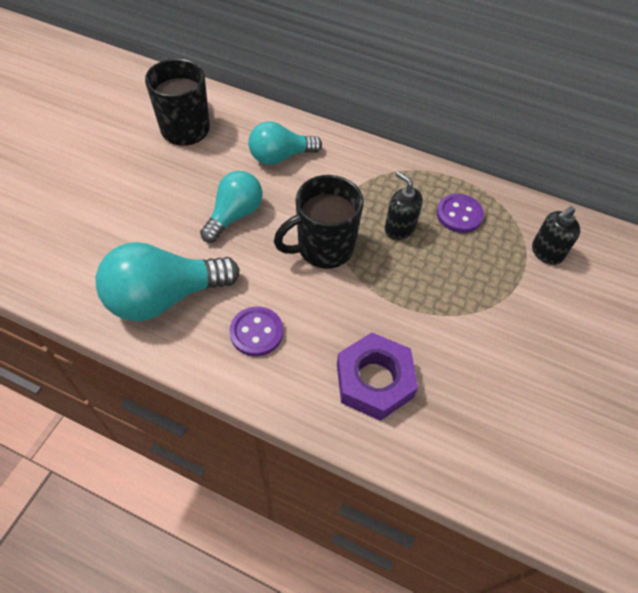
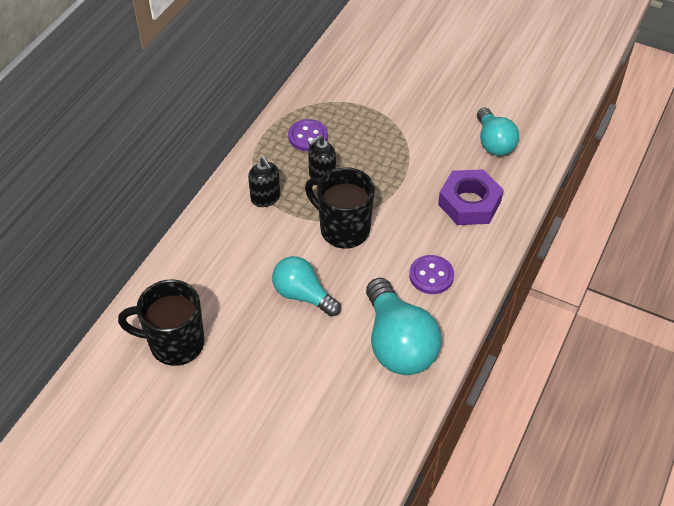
camera: 85 degrees left, 5 degrees down
turquoise light bulb [248,121,322,165] -> turquoise light bulb moved to [477,108,519,156]
black mug [274,175,364,269] -> black mug turned 150 degrees clockwise [305,167,375,249]
black soap dispenser [532,206,581,265] -> black soap dispenser moved to [248,157,280,207]

